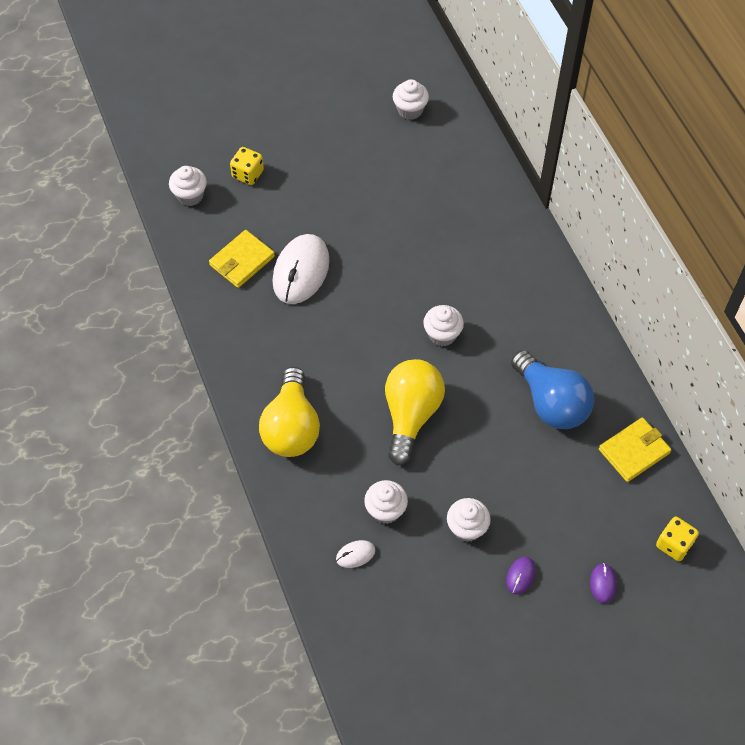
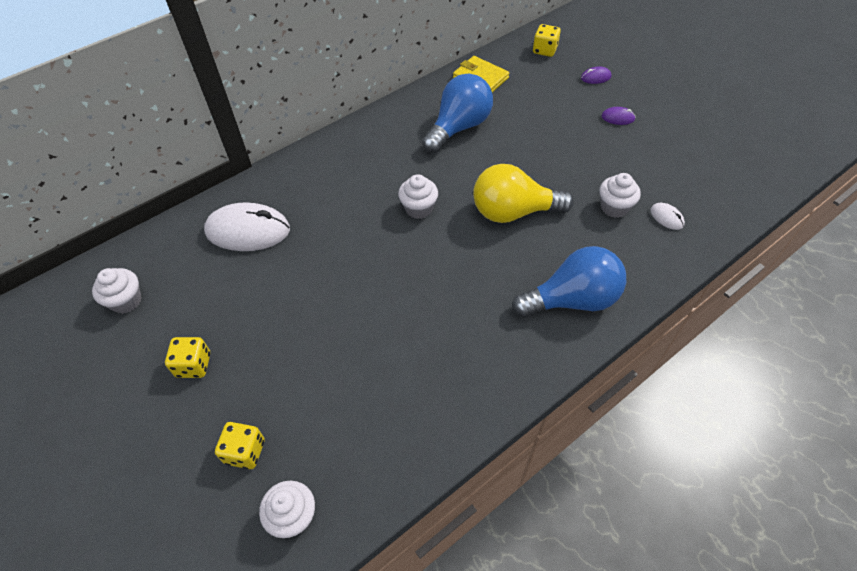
camera: 105 degrees left, 5 degrees down
yellow wallet [209,230,275,288] -> none
yellow light bulb [259,367,320,457] -> blue light bulb [512,246,626,318]
white mouse [272,234,330,304] -> white mouse moved to [204,202,290,251]
white cupcake [447,498,491,542] -> none
none -> yellow dice [165,337,210,378]

